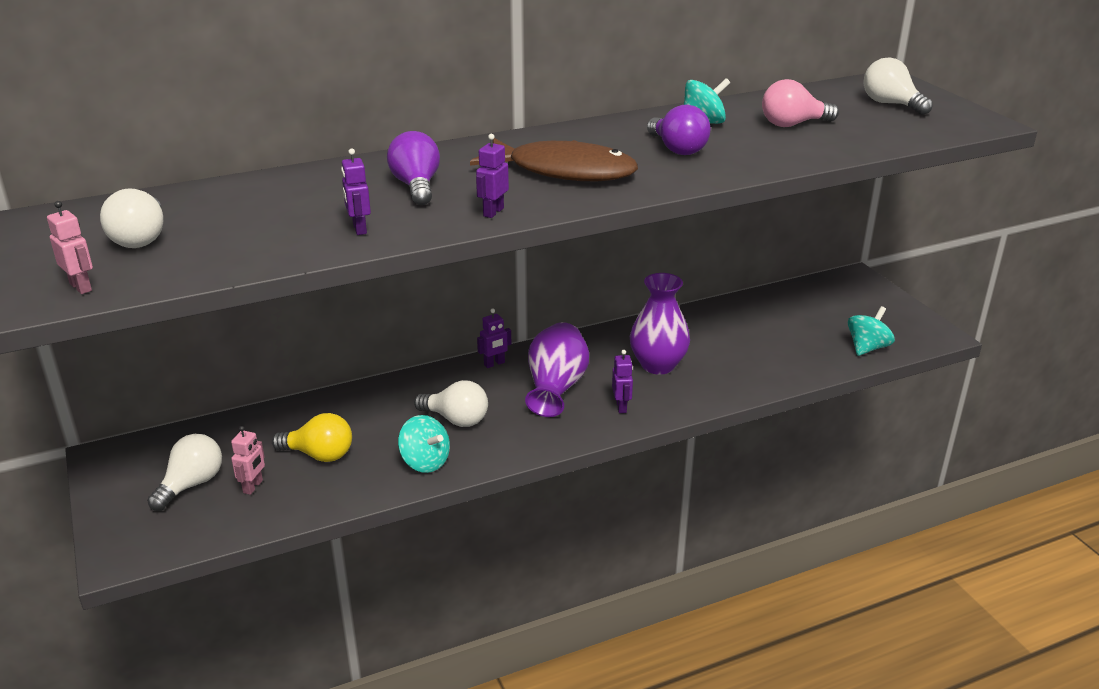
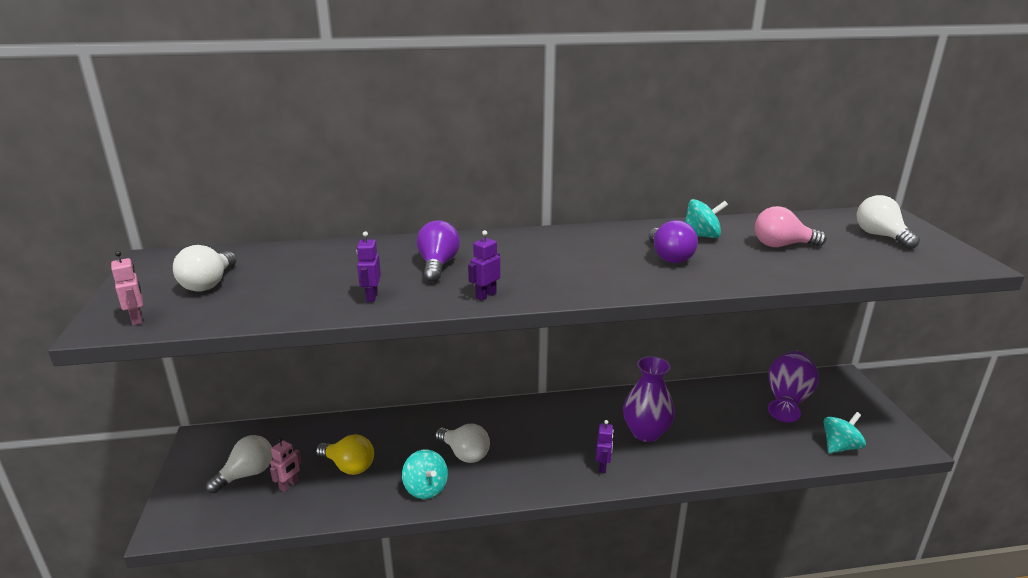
camera: 15 degrees right, 5 degrees down
brown fish [470,138,638,181] -> none
purple robot [477,308,511,368] -> none
purple vase [525,322,589,417] -> purple vase moved to [768,351,819,422]

